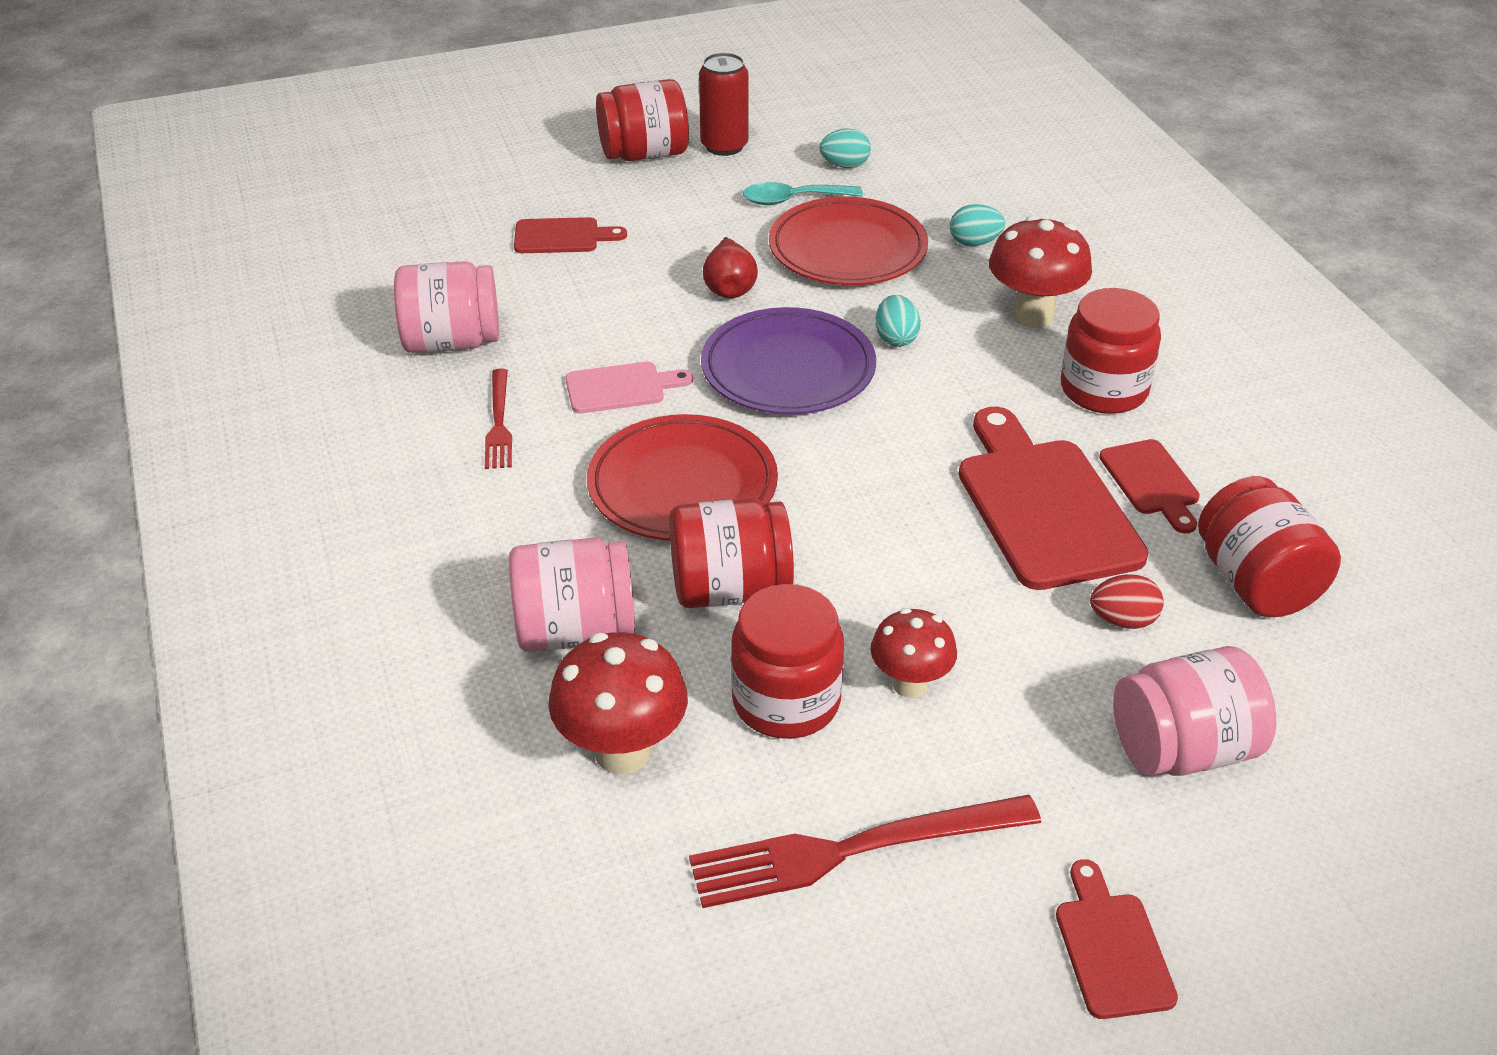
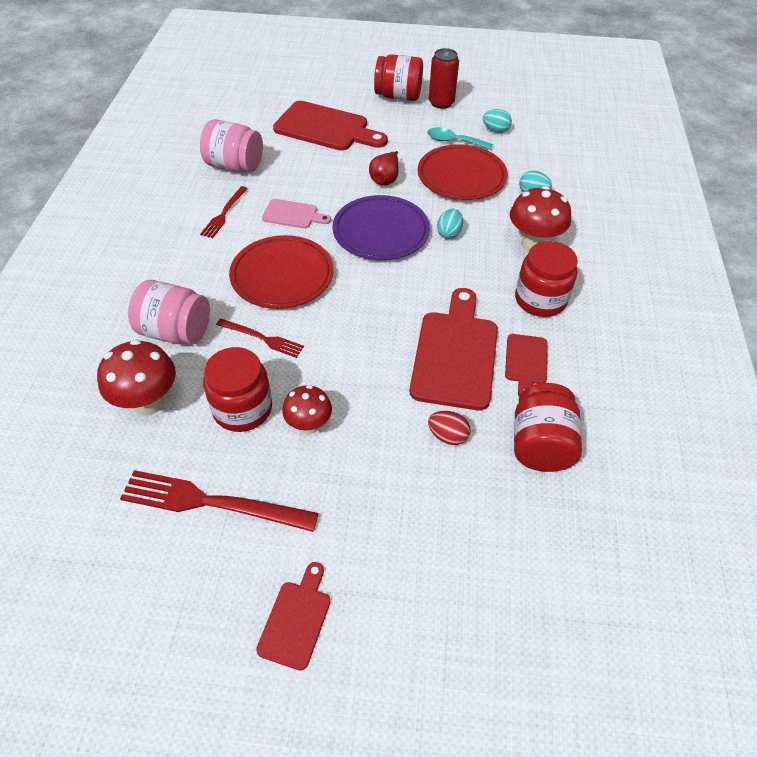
camera: 25 degrees right, 10 degrees up
red cutting board [514,217,627,253] -> red cutting board [273,101,388,151], size x1.92
red jar [669,498,794,608] -> red fork [216,318,304,358]
pink jar [1113,646,1276,776] -> none

